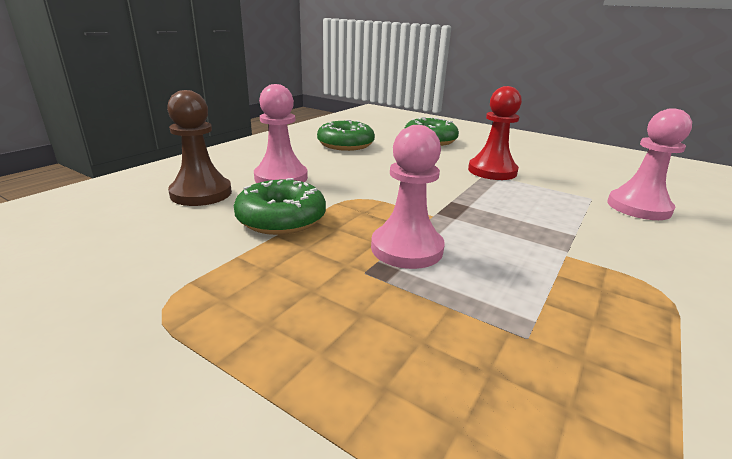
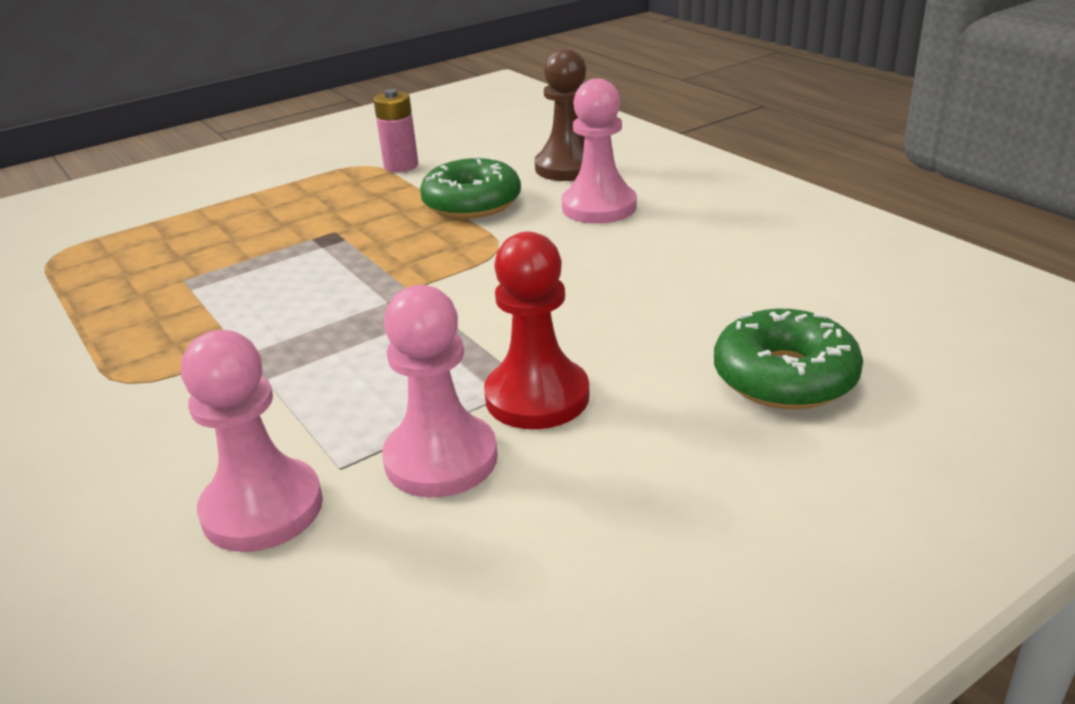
camera: 115 degrees right, 5 degrees up
green donut [317,120,375,151] -> none
pink pawn [371,125,445,269] -> pink pawn moved to [382,285,498,497]
none -> pink battery [373,89,418,172]

